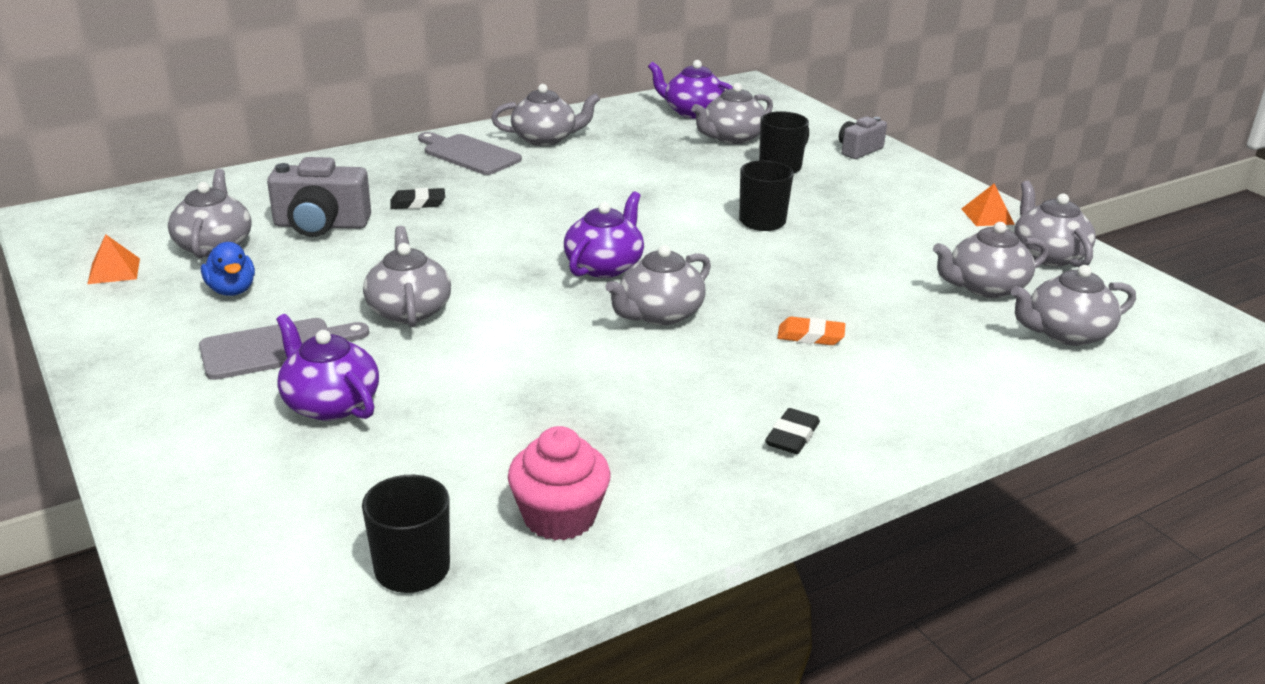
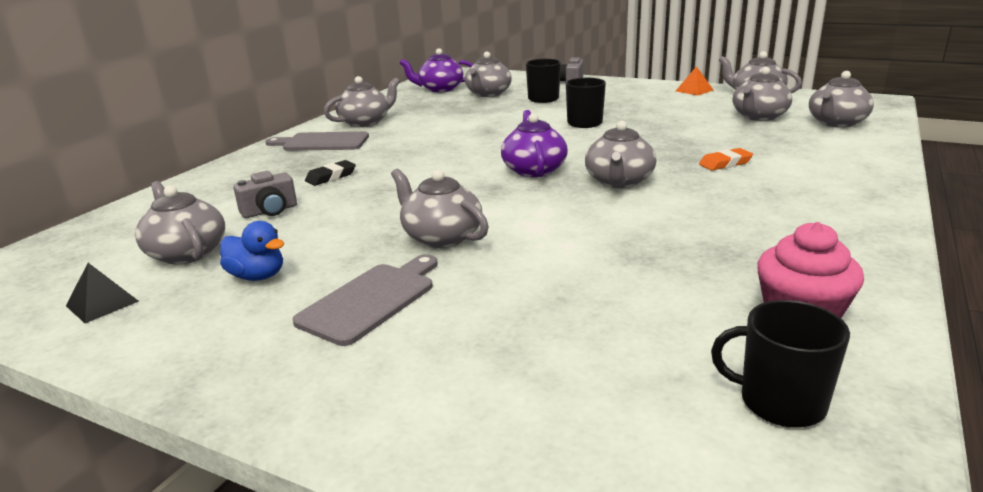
camera: 30 degrees left, 5 degrees down
orange pyramid [87,234,140,284] -> black pyramid [66,263,139,323]
grey camera [267,157,371,237] -> grey camera [233,171,297,218], size x0.61
purple teapot [276,314,379,421] -> none
black eraser [765,408,820,454] -> none

